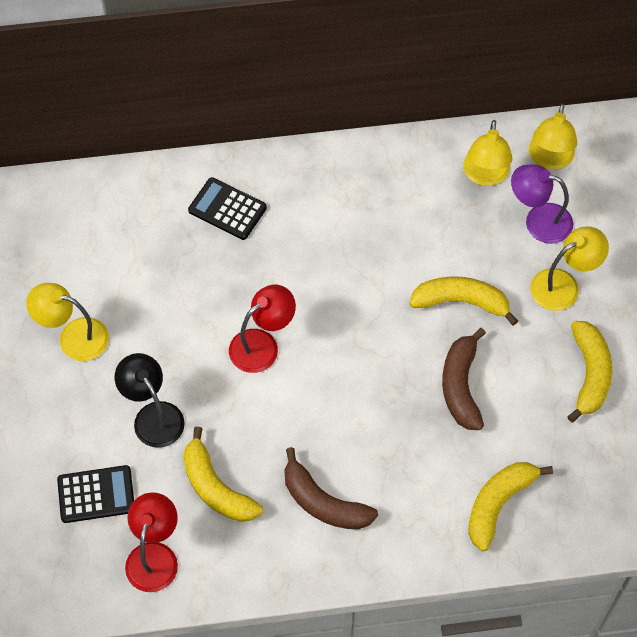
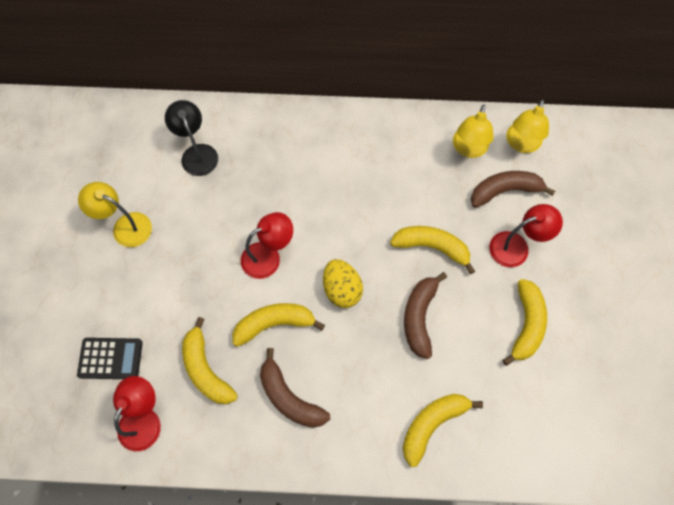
camera: 10 degrees right, 5 degrees up
black lamp [115,353,185,448] -> black lamp moved to [165,100,218,176]
black calculator [188,177,267,240] -> none
purple lamp [511,164,573,244] -> brown banana [471,171,555,208]
yellow lamp [530,226,609,311] -> red lamp [489,204,563,267]
none -> yellow banana [232,303,325,347]
none -> yellow egg [323,259,363,308]

